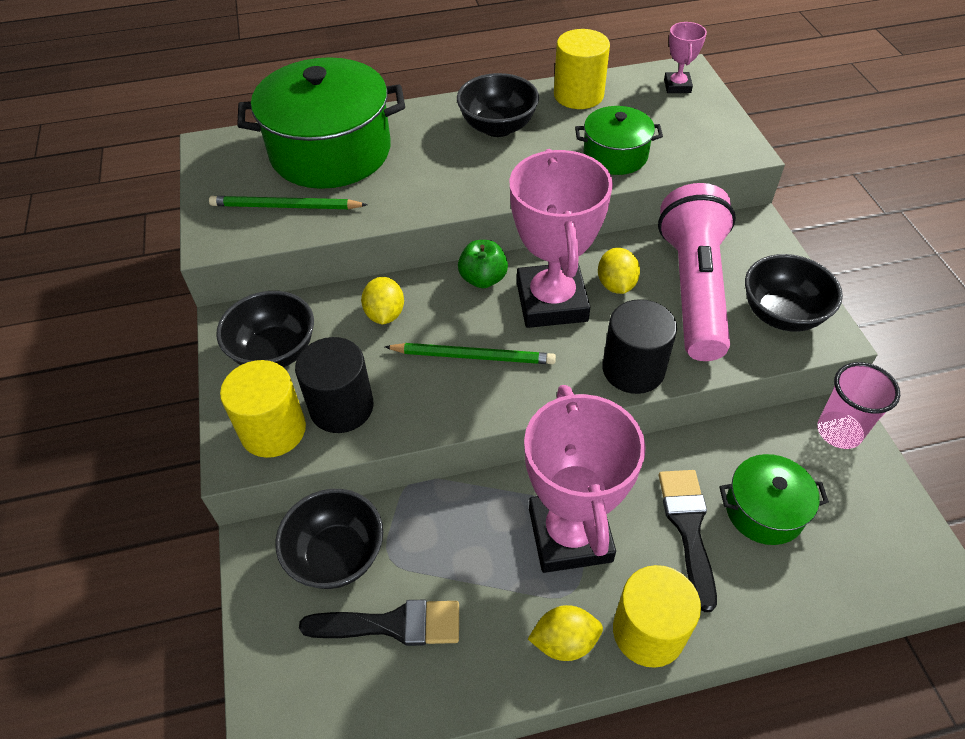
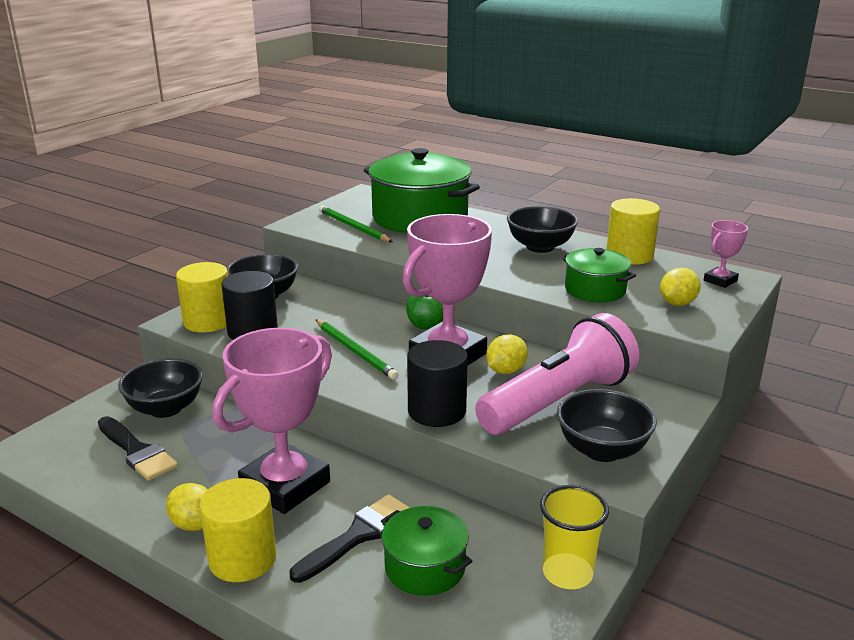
camera: 45 degrees right, 25 degrees down
yellow lemon [361,277,404,325] -> yellow lemon moved to [660,268,701,306]
pink cup [817,362,900,449] -> yellow cup [540,485,609,589]

